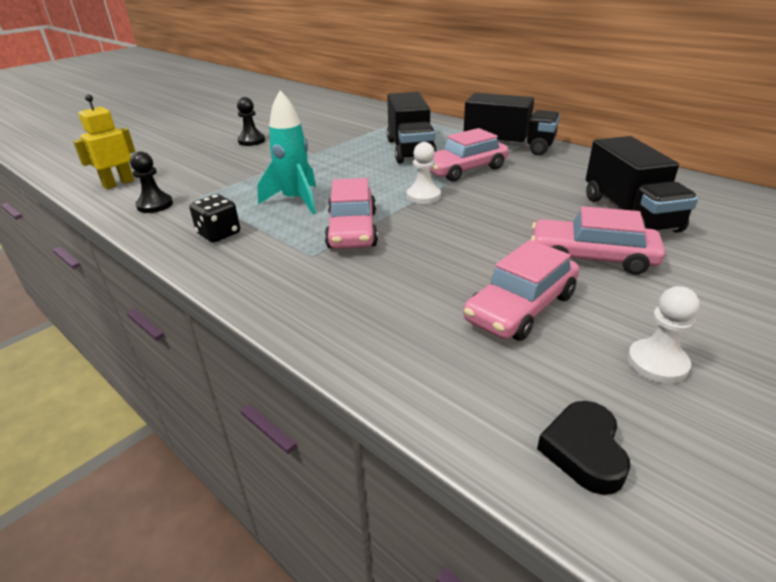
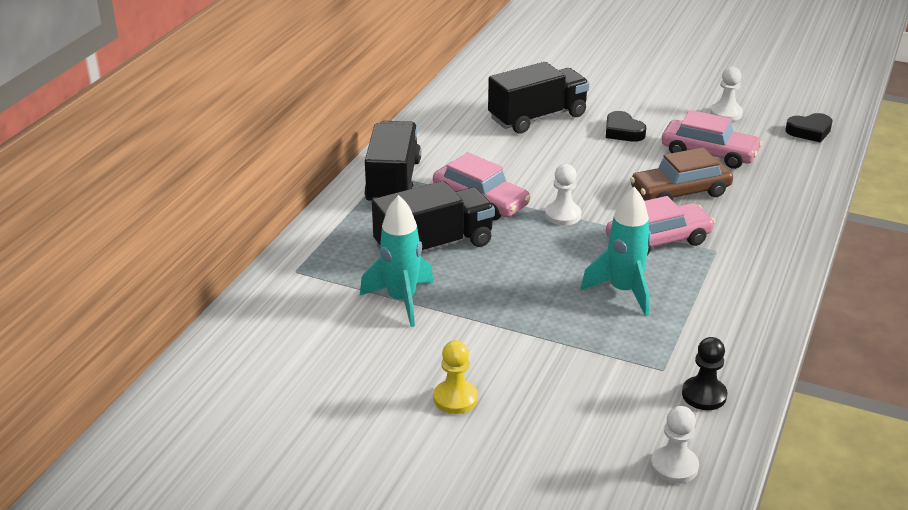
camera: 110 degrees left, 0 degrees up
yellow robot [73,94,135,189] -> white pawn [651,406,699,484]
black dice [189,194,240,243] -> none
black pawn [237,97,265,146] -> yellow pawn [433,340,478,414]
pink car [531,206,665,275] -> black heart [606,111,646,142]
none -> turquoise rocket [360,195,434,327]
none -> brown car [630,147,733,201]

